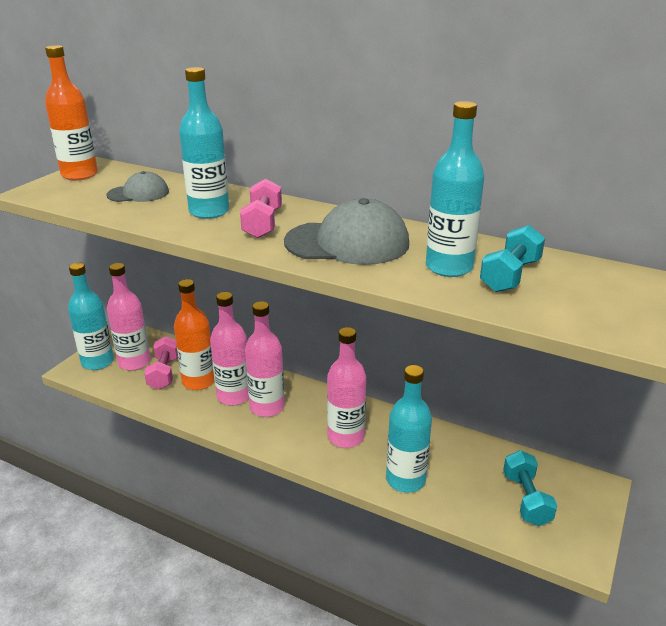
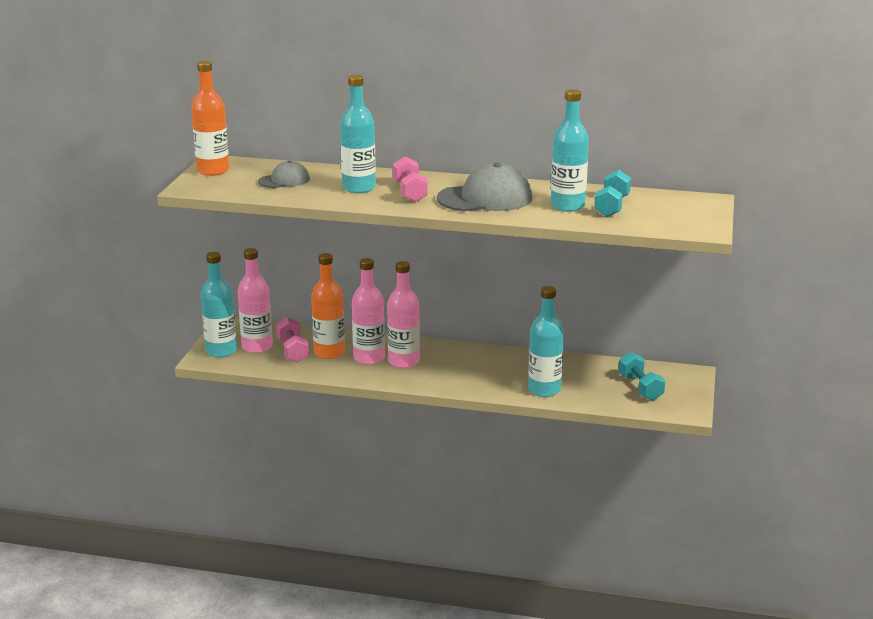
camera: 15 degrees left, 5 degrees down
pink bottle [327,327,366,448] -> none

